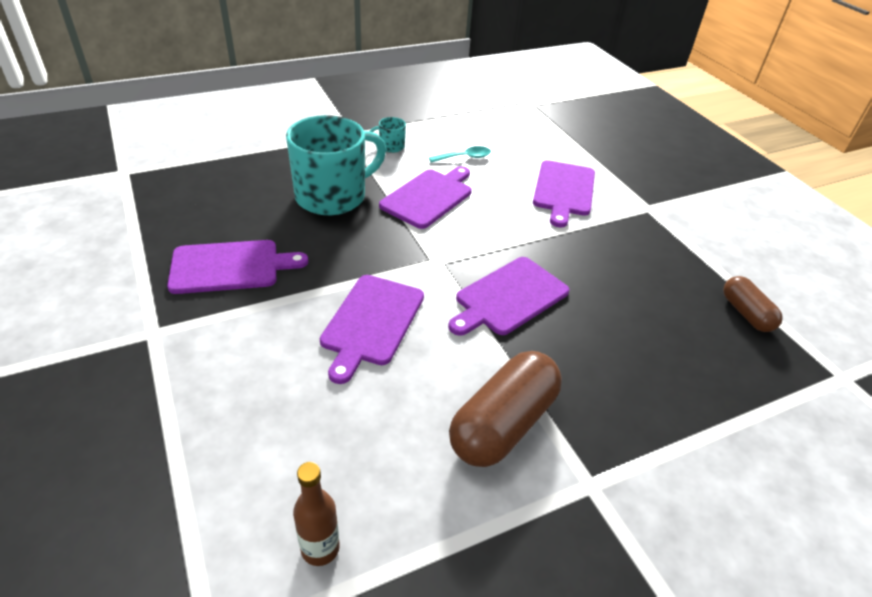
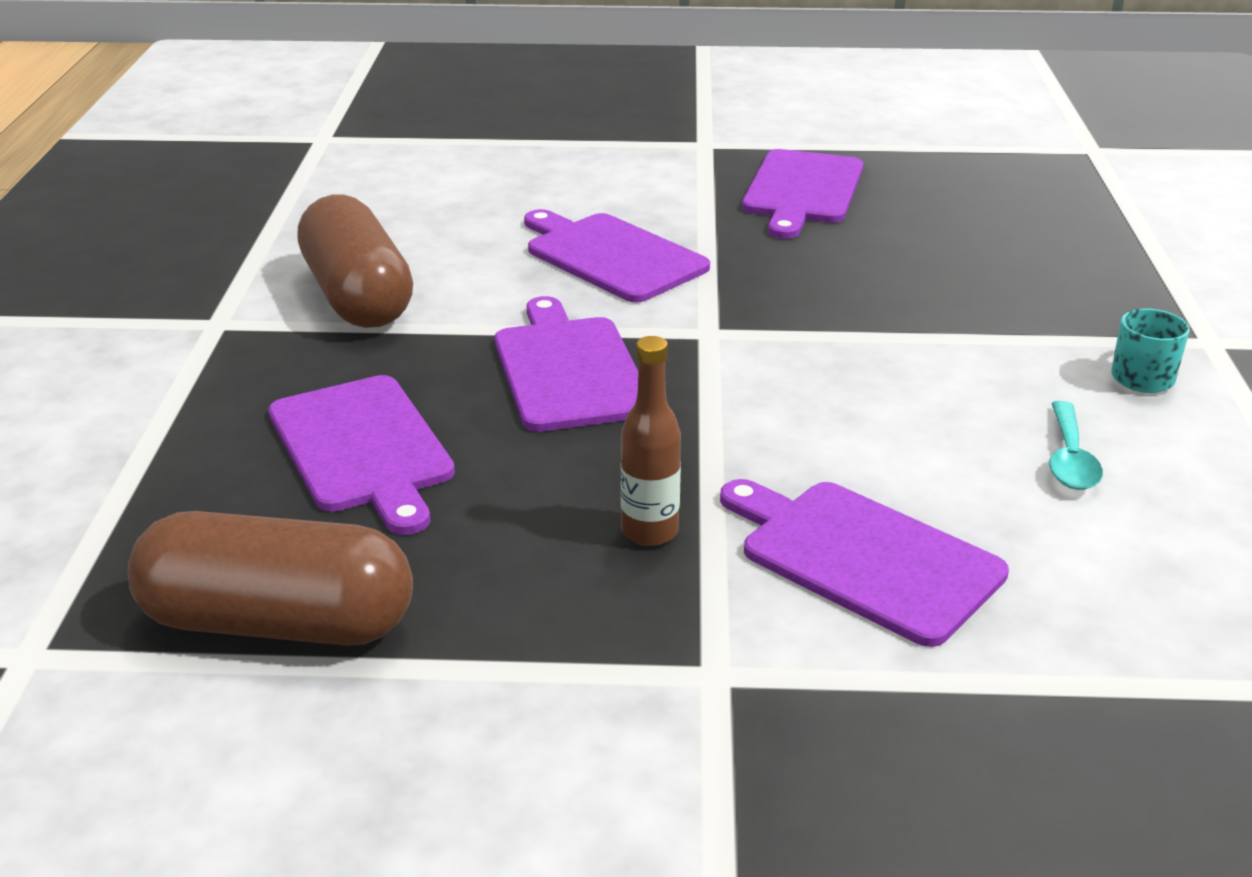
camera: 120 degrees right, 10 degrees down
turquoise mug [286,115,386,215] -> none
brown bottle [293,462,340,566] -> brown bottle moved to [621,336,681,546]
purple cutting board [379,166,472,229] -> purple cutting board moved to [268,375,455,535]
brown capsule [723,276,783,332] -> brown capsule [128,511,413,646], size x1.73

